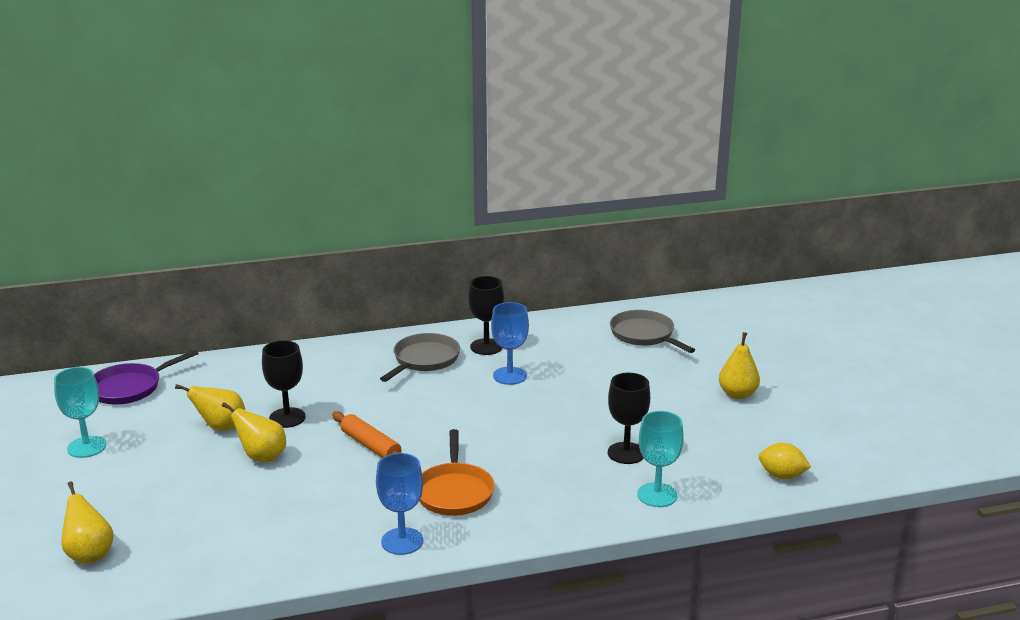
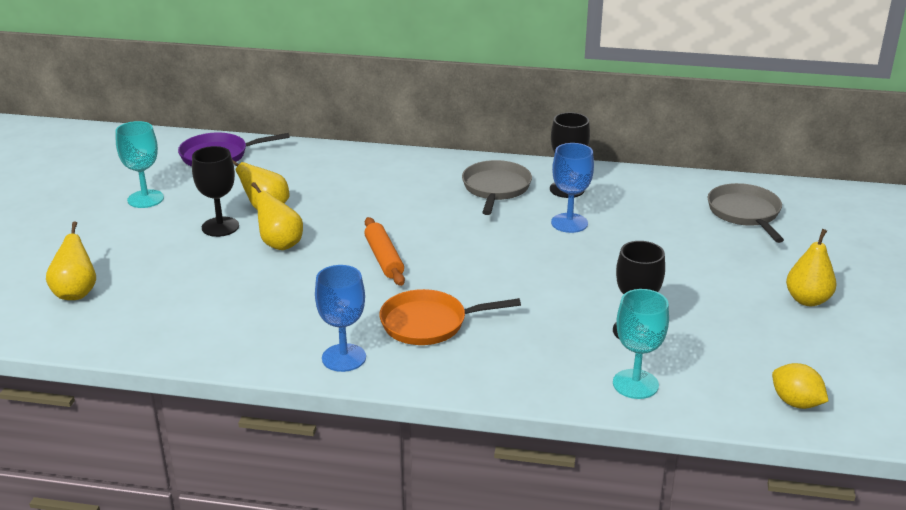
camera: 25 degrees right, 5 degrees up
black goblet [262,340,306,428] -> black goblet moved to [192,146,239,237]
grey pan [380,333,460,382] -> grey pan turned 45 degrees counterclockwise [462,160,532,215]
orange pan [419,429,495,516] -> orange pan turned 60 degrees clockwise [379,289,521,345]

